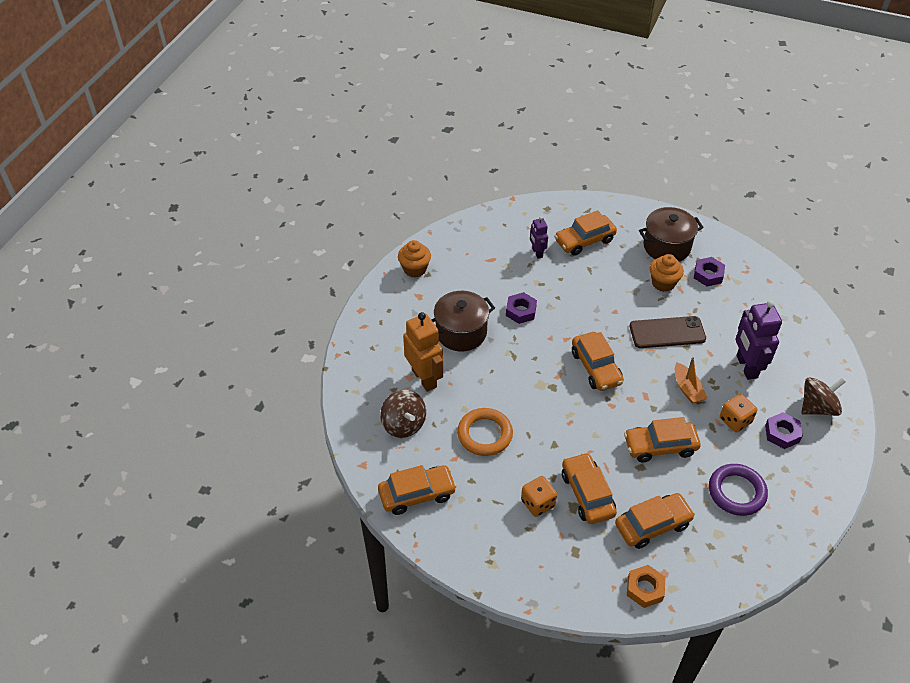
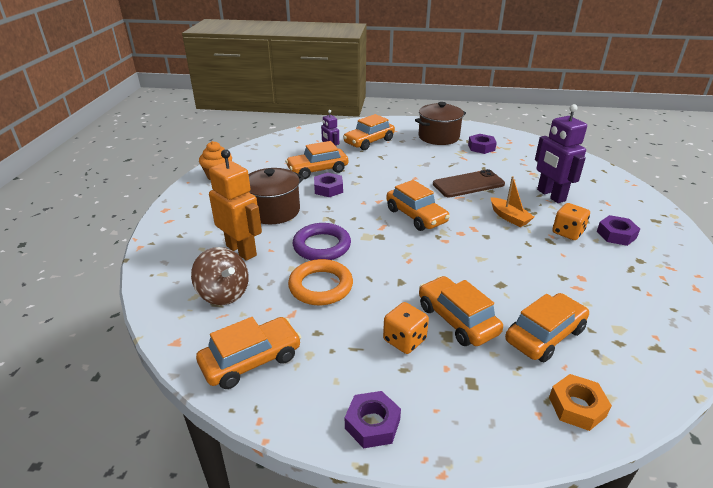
camera: 15 degrees left, 15 degrees down
orange car [624,417,701,462] -> orange car moved to [285,141,348,179]
orange cupcake [650,254,684,292] -> none
purple ring [709,464,768,516] -> purple ring moved to [293,223,351,260]
brown spinning top [801,377,846,416] -> none
none -> purple nut [345,391,401,448]

